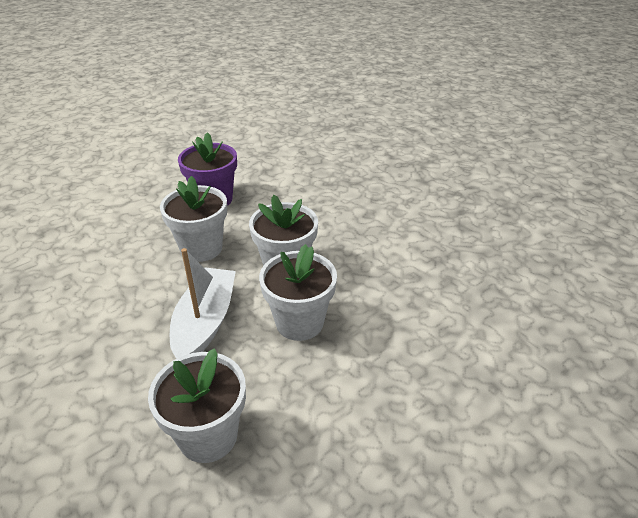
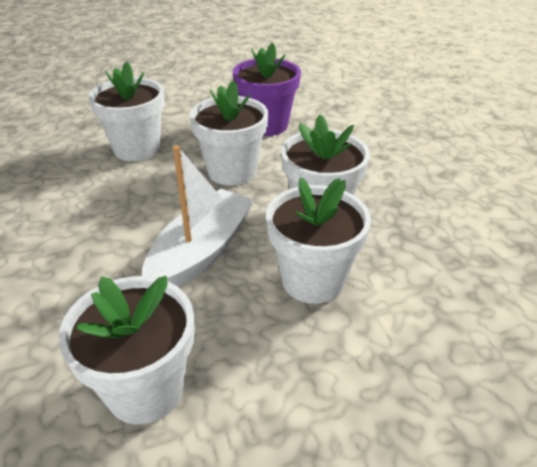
camera: 20 degrees right, 0 degrees up
none -> white flower pot [88,62,164,161]

